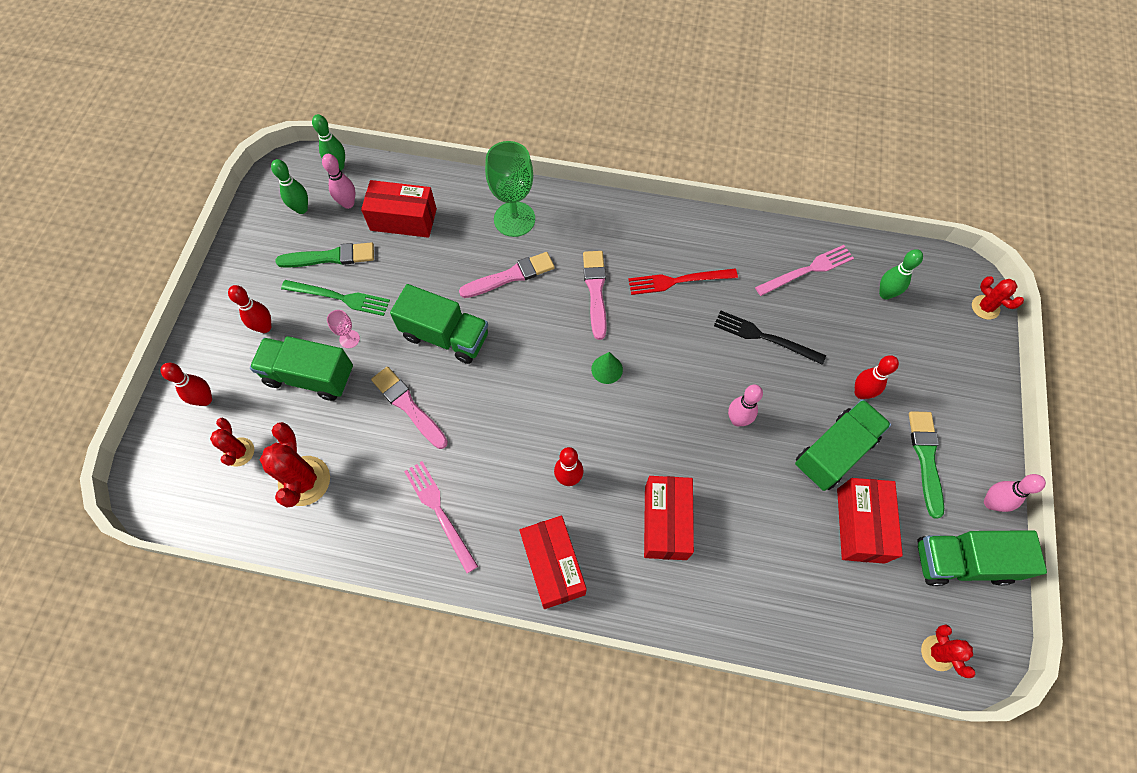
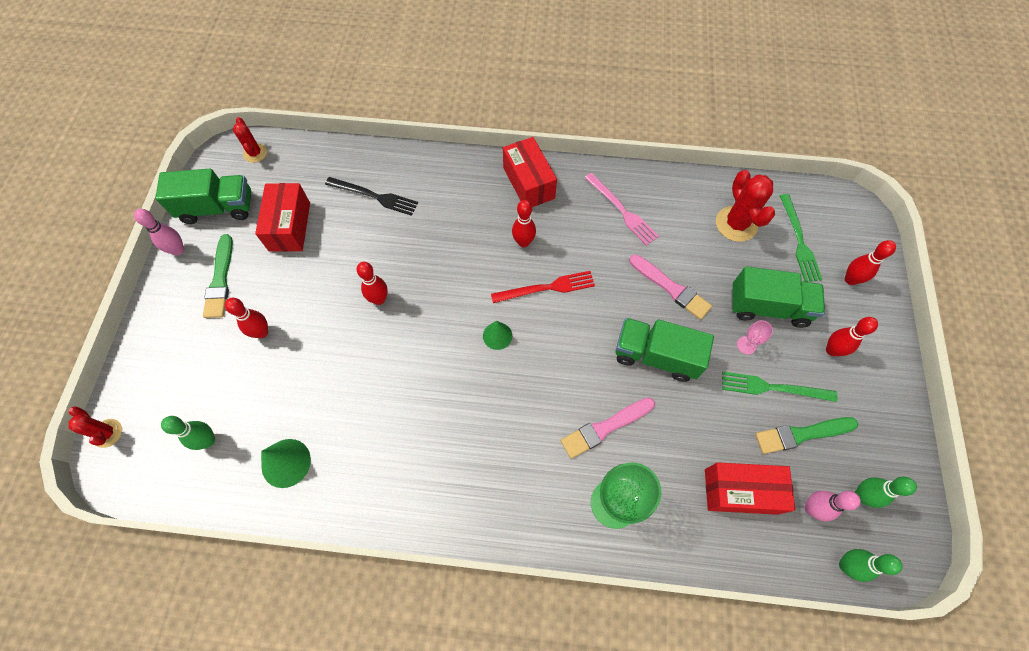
camera: 175 degrees right, 0 degrees up
red cactus [210,418,254,467] -> green fork [779,194,823,282]
pink brush [583,251,606,340] -> none
red fork [628,269,738,295] -> red fork moved to [491,271,595,303]
red box [644,476,694,560] -> none
black fork [714,310,826,365] -> black fork moved to [325,177,418,216]
pink bowling pin [728,385,763,426] -> red bowling pin [357,262,388,305]
pink fork [755,245,854,296] -> green cone [261,439,311,488]
green truck [795,399,891,491] -> none

